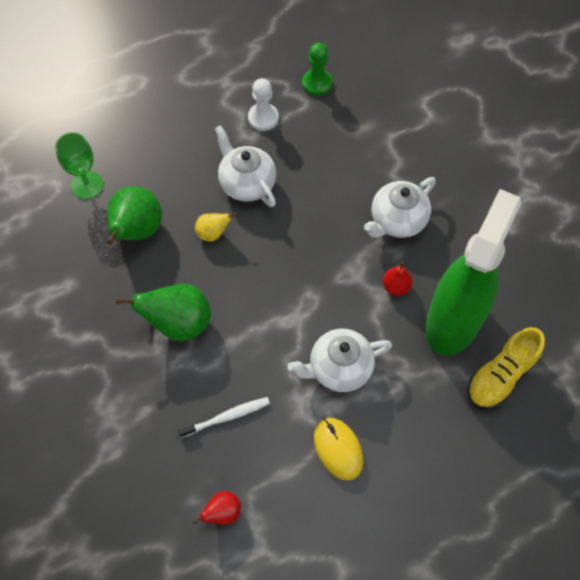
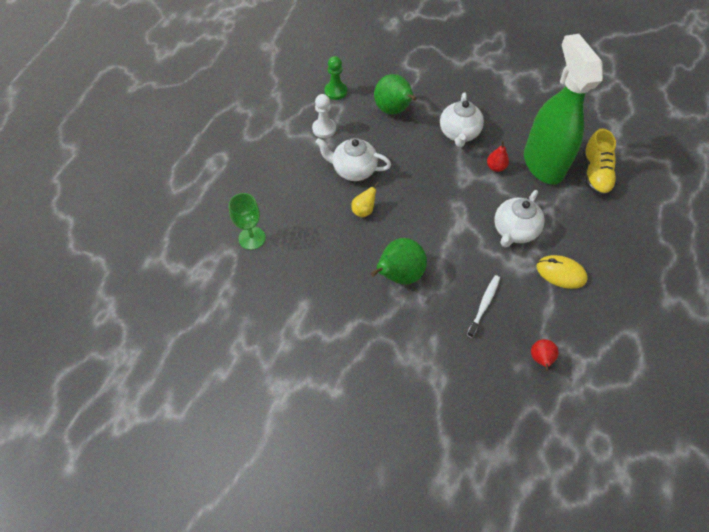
camera: 40 degrees left, 5 degrees down
green pear [107,186,162,245] -> green pear moved to [374,74,417,115]

